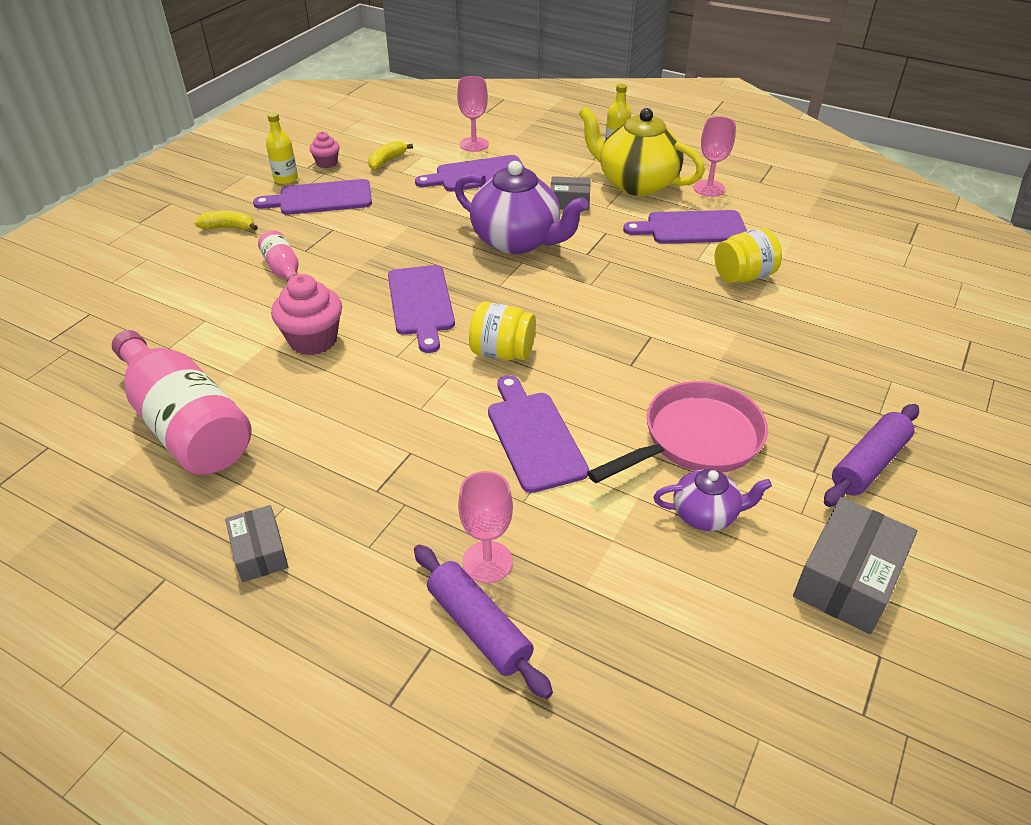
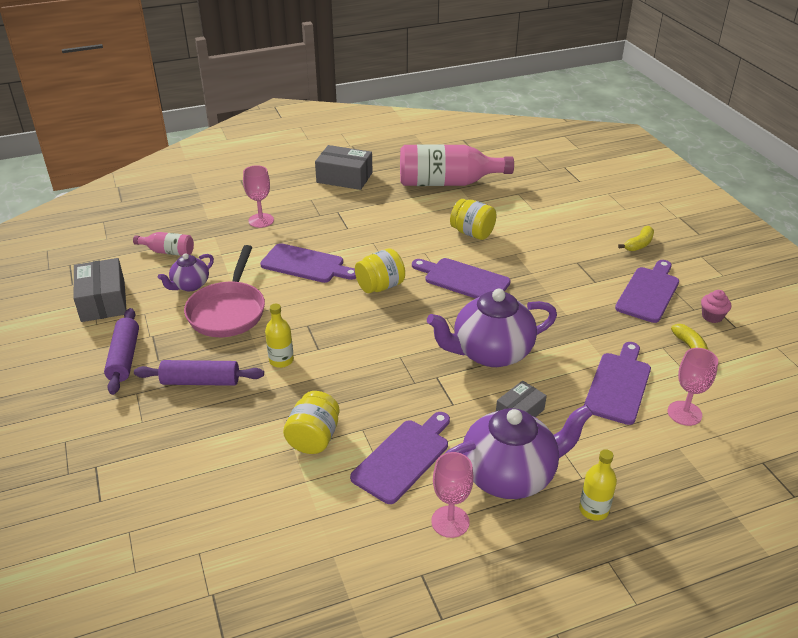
camera: 130 degrees right, 5 degrees down
grey box [225,505,288,582] -> grey box [315,145,373,190], size x1.66
pink bottle [258,230,298,282] -> pink bottle moved to [133,232,194,256]
yellow bottle [266,112,298,184] -> yellow bottle moved to [265,304,294,368]
pink cupcake [271,274,342,355] -> yellow jar [450,199,497,240]
purple rolling pin [414,545,553,699] -> purple rolling pin moved to [134,360,264,386]
yellow teapot [579,106,705,196] -> purple teapot [444,405,593,499]

